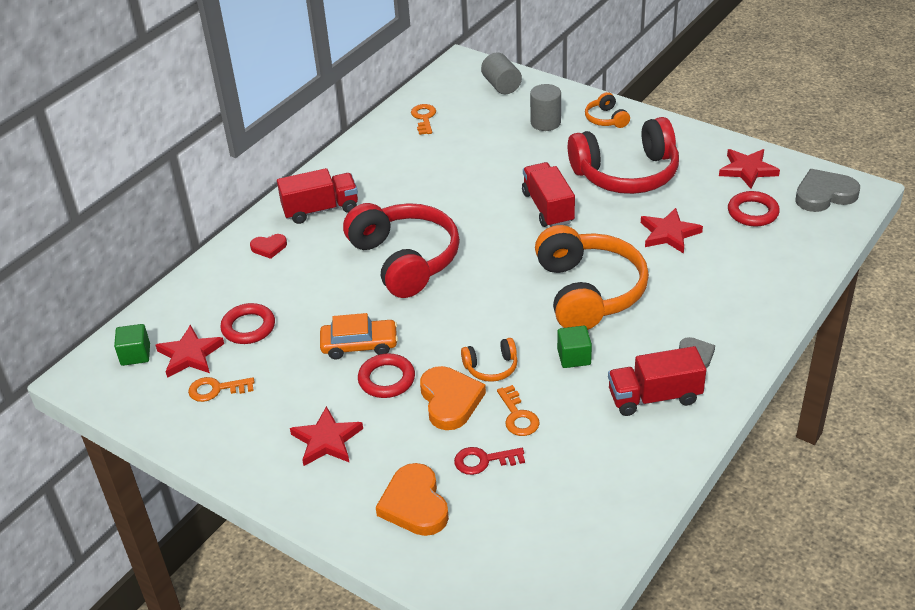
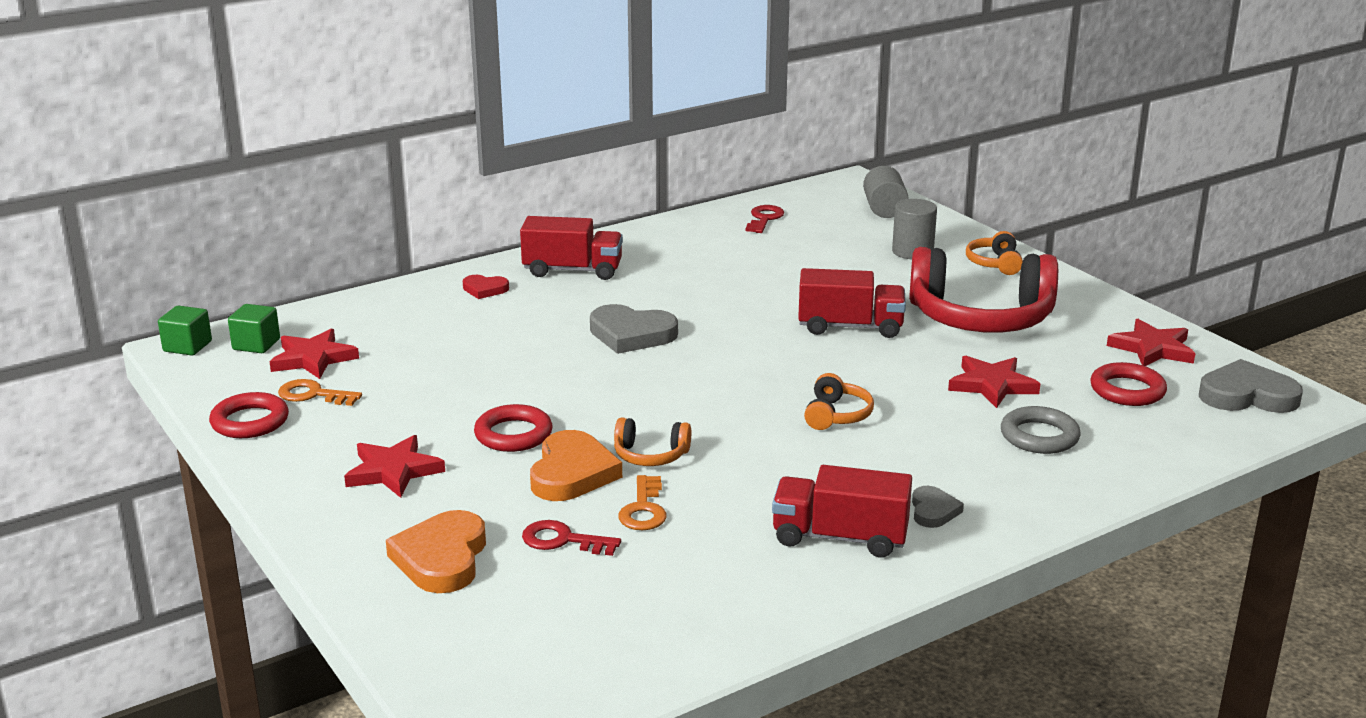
camera: 20 degrees right, 15 degrees down
red ring [220,303,275,344] -> red ring moved to [209,392,289,438]
orange car [320,313,398,359] -> none
red headphones [343,203,460,298] -> grey heart [590,304,678,354]
orange key [411,104,436,135] -> red key [745,205,784,233]
red truck [522,162,575,227] -> red truck turned 90 degrees clockwise [798,268,906,338]
orange headphones [535,225,649,330] -> orange headphones [804,373,874,430], size x0.44
green cube [557,326,592,368] -> green cube moved to [158,305,212,355]
none -> grey ring [1001,406,1081,454]

